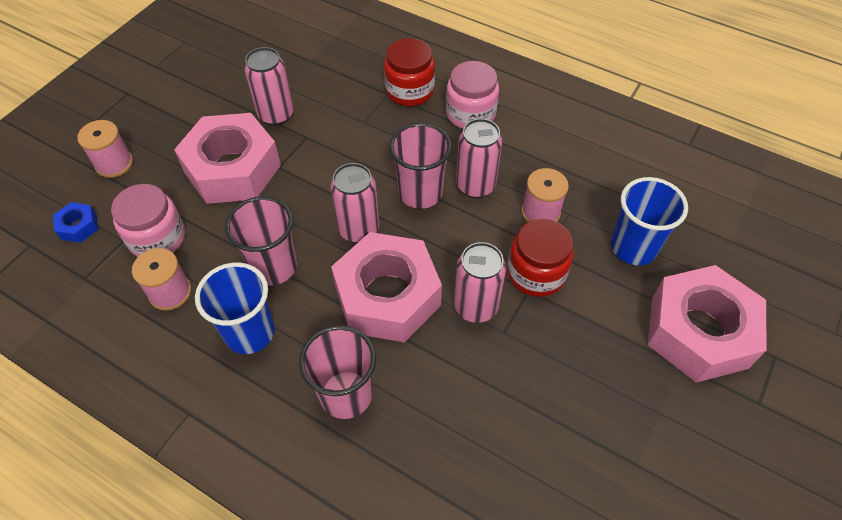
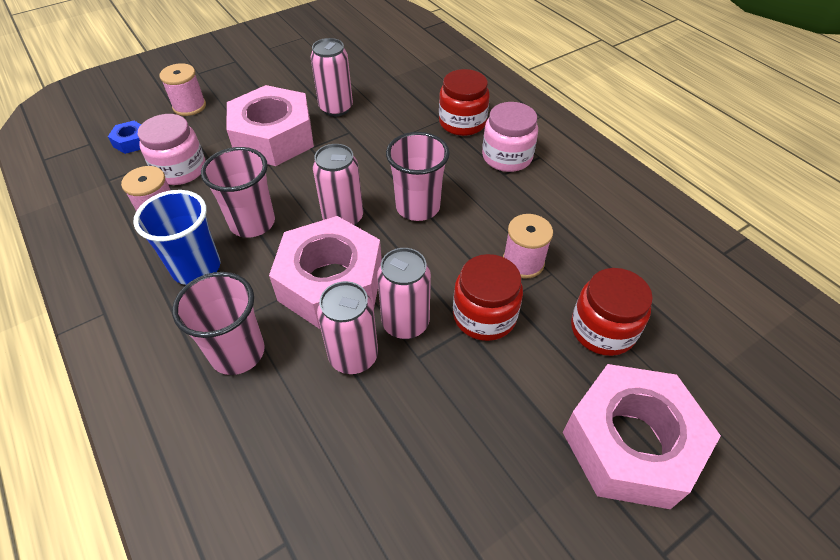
camera: 25 degrees right, 5 degrees down
pink can [456,118,502,198] -> pink can moved to [317,281,378,374]
blue cup [611,177,688,265] -> red jar [571,268,653,356]

